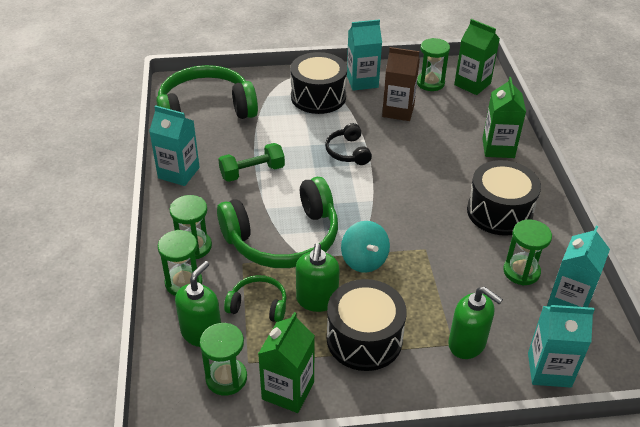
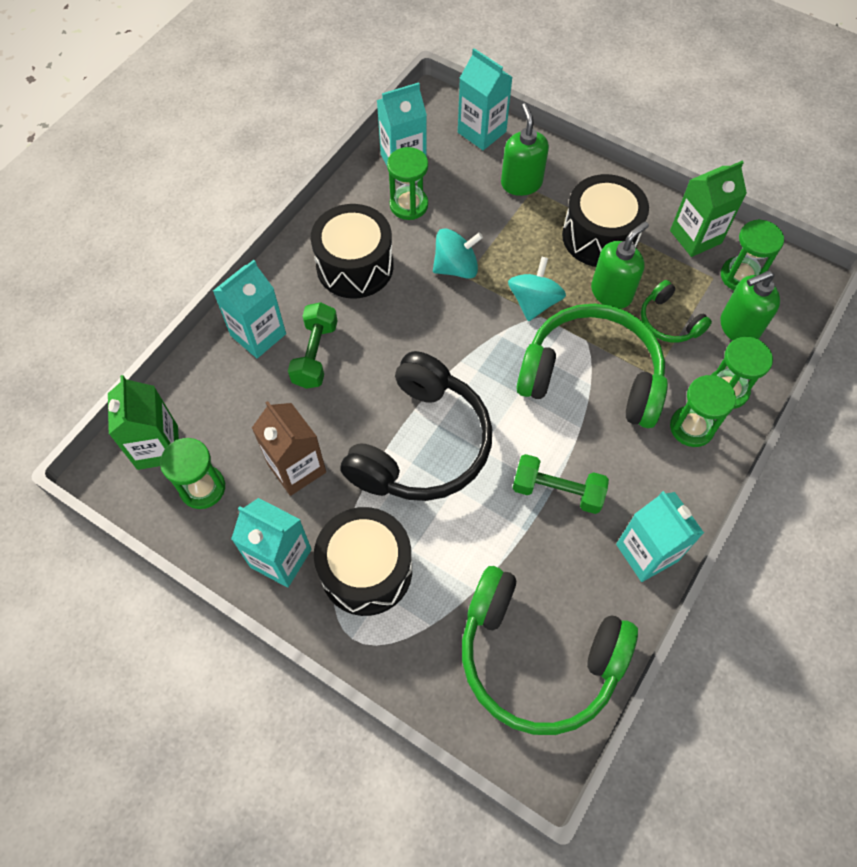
camera: 140 degrees left, 20 degrees up
black headphones [325,123,372,165] -> black headphones [340,351,492,501], size x2.09
green carton [482,77,526,158] -> turquoise carton [213,260,286,358]
none -> green dumbbell [288,302,338,389]
none -> turquoise spinning top [433,228,483,279]

